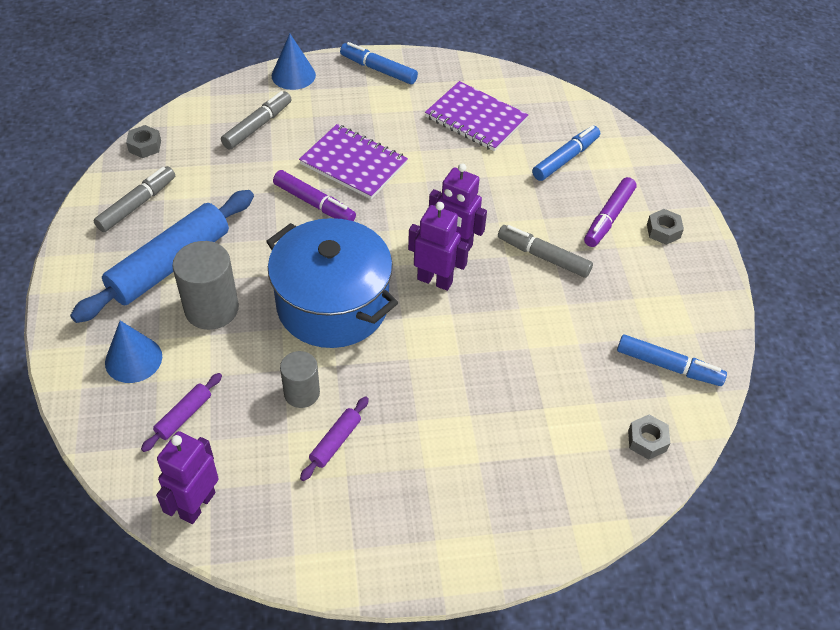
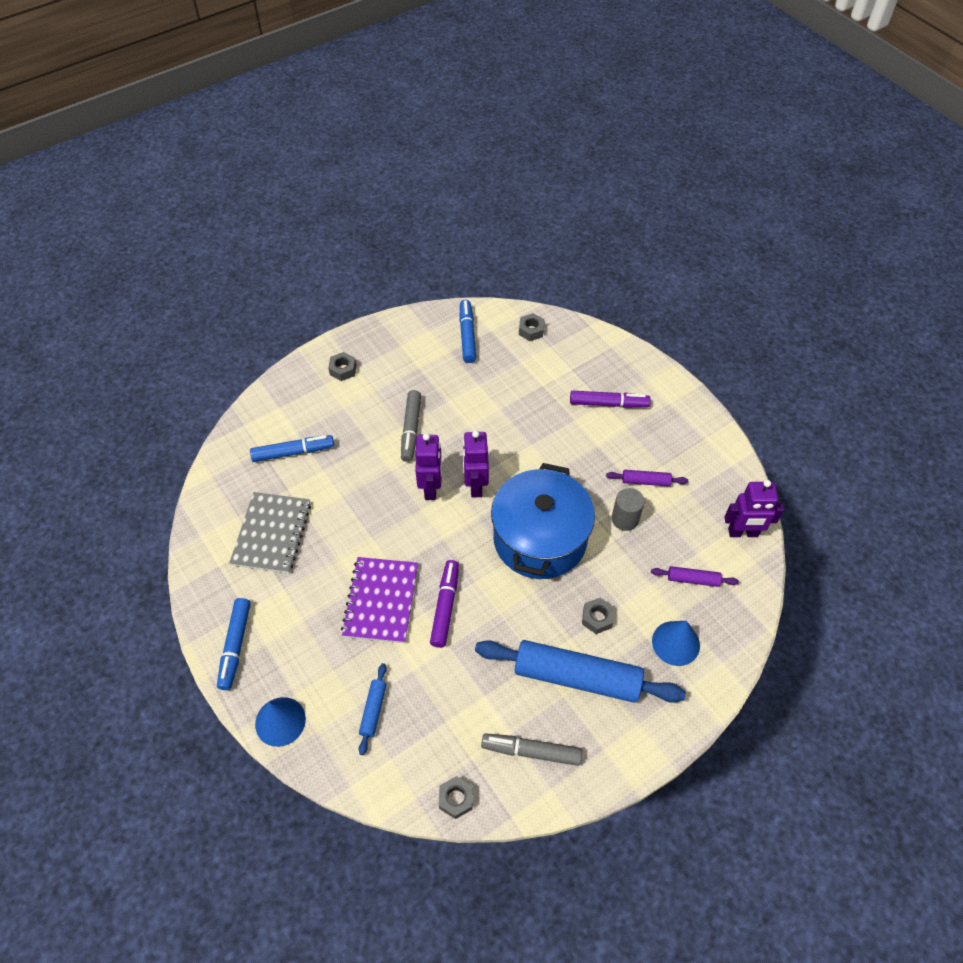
camera: 115 degrees left, 5 degrees up
grey cylinder [172,241,239,330] -> grey nut [582,598,614,634]
grey marker [221,91,292,149] -> blue rolling pin [359,663,387,755]
purple notebook [425,81,528,152] -> grey notebook [229,492,311,573]
blue marker [532,125,600,181] -> blue marker turned 150 degrees clockwise [250,435,334,462]
purple marker [584,177,636,247] -> purple marker moved to [570,391,651,408]

